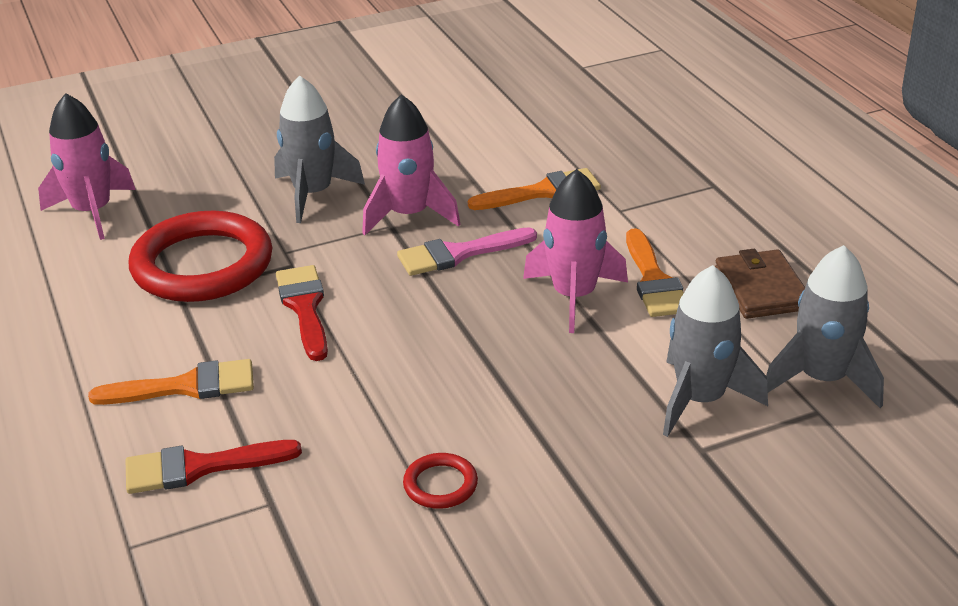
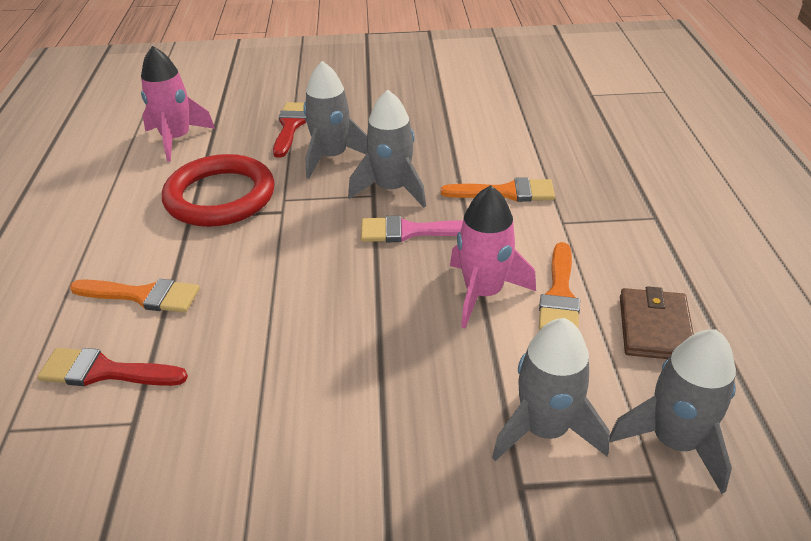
camera: 20 degrees right, 5 degrees up
red brush [276,265,328,361] -> red brush moved to [273,102,307,158]
pink rocket [362,94,461,235] -> grey rocket [348,90,426,208]
red ring [403,453,478,509] -> none

